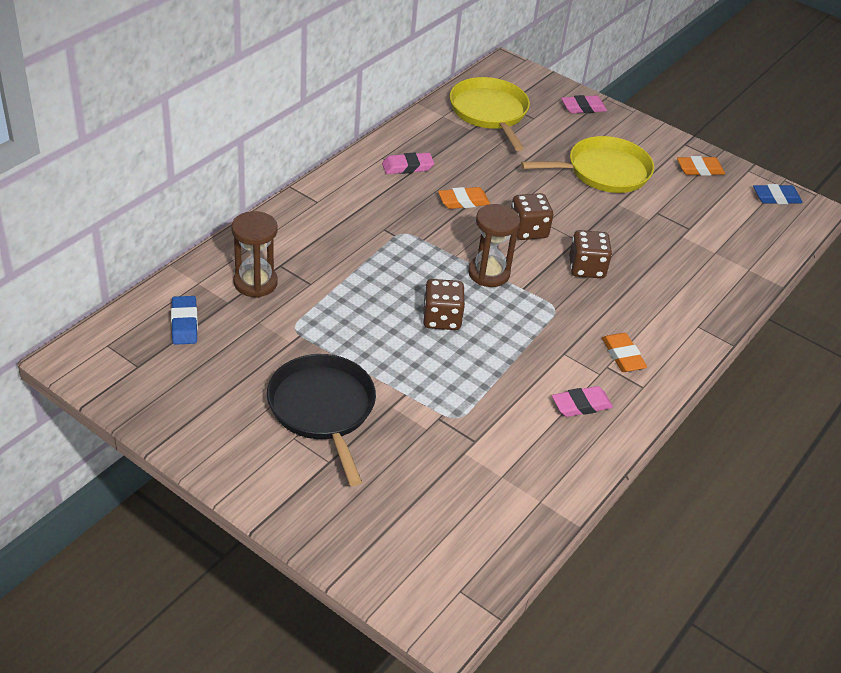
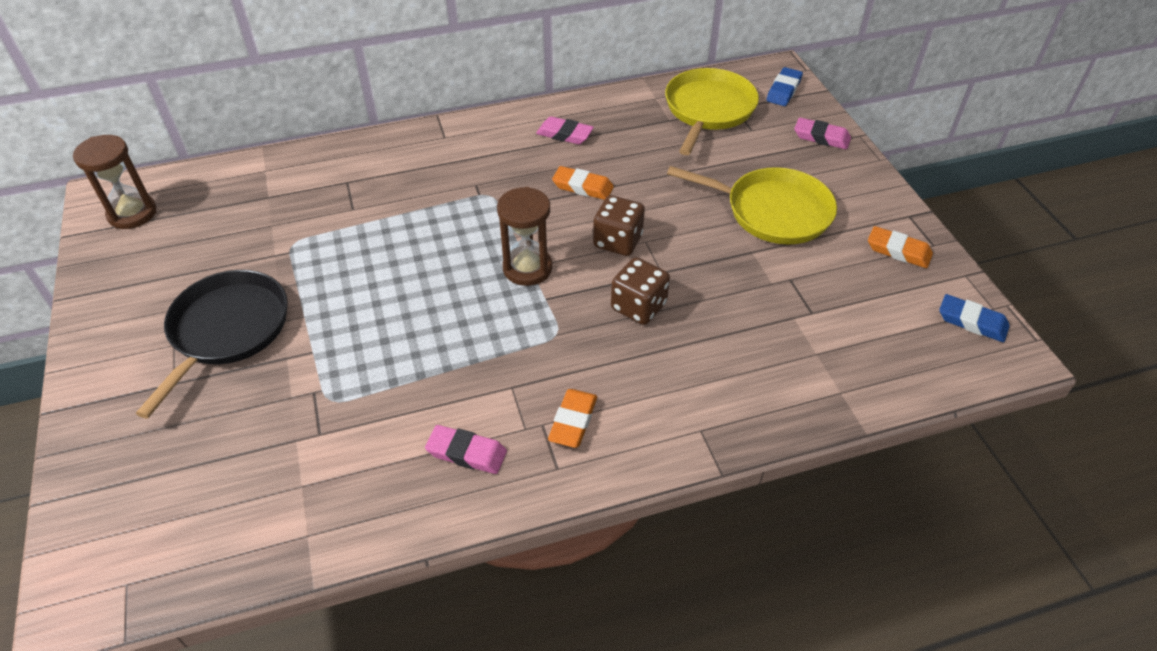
camera: 40 degrees right, 5 degrees up
blue eraser [171,296,198,345] -> blue eraser moved to [766,67,803,106]
brown hourglass [232,211,278,298] -> brown hourglass moved to [73,135,156,229]
brown dice [423,279,465,330] -> none

